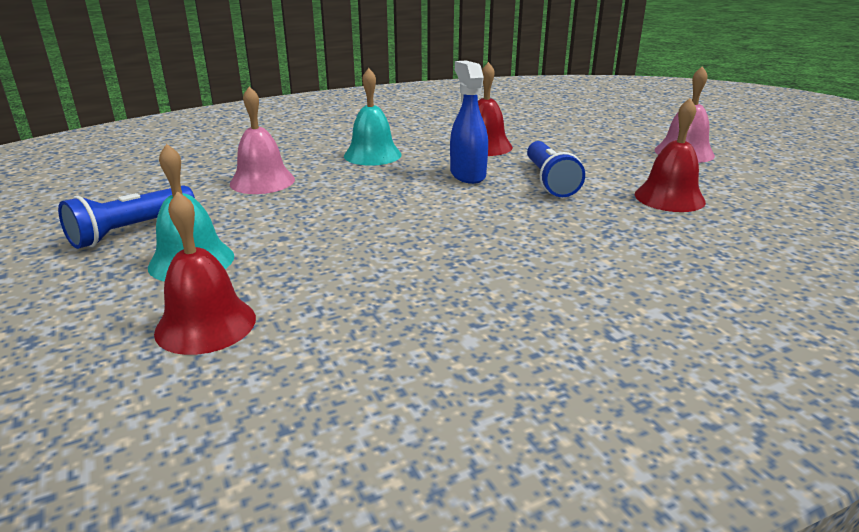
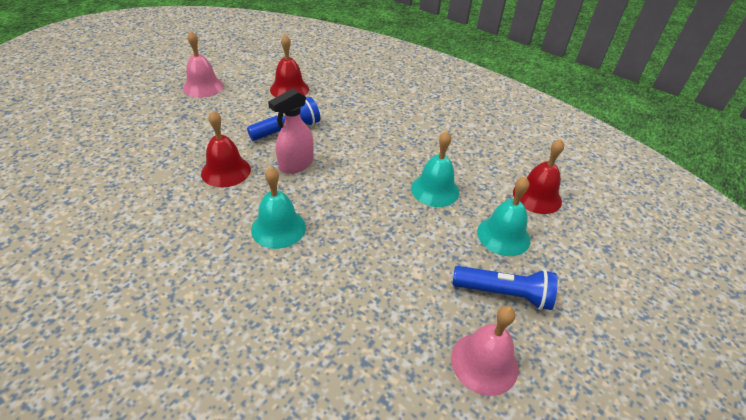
camera: 120 degrees left, 15 degrees up
pink bell [230,86,295,194] -> pink bell moved to [451,306,518,396]
blue spray bottle [450,61,488,184] -> pink spray bottle [268,89,314,174]
none -> turquoise bell [411,131,459,207]

